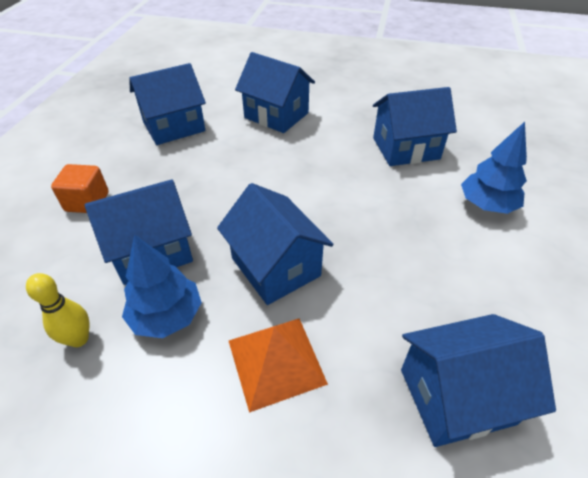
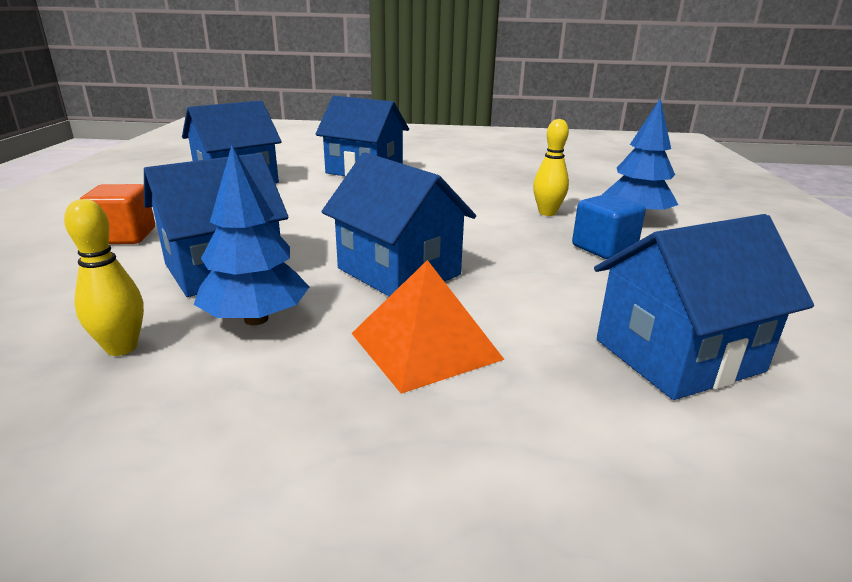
camera: 10 degrees left, 20 degrees down
blue house [373,87,457,166] -> none
none -> yellow bowling pin [533,119,569,216]
none -> blue cube [572,194,646,259]

